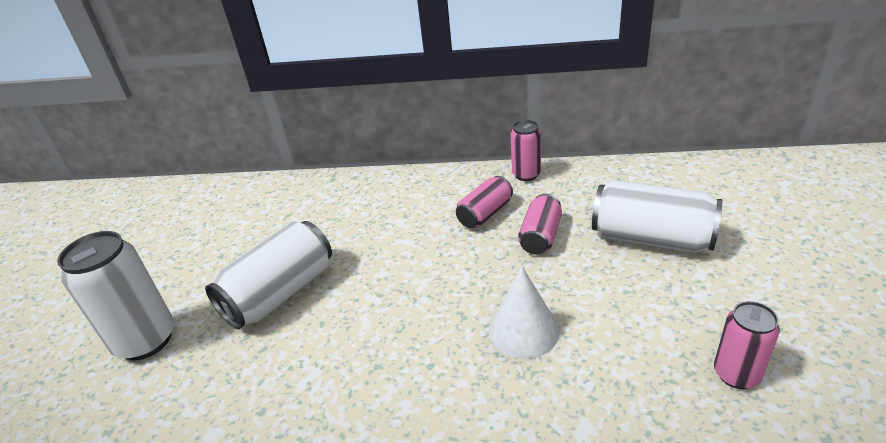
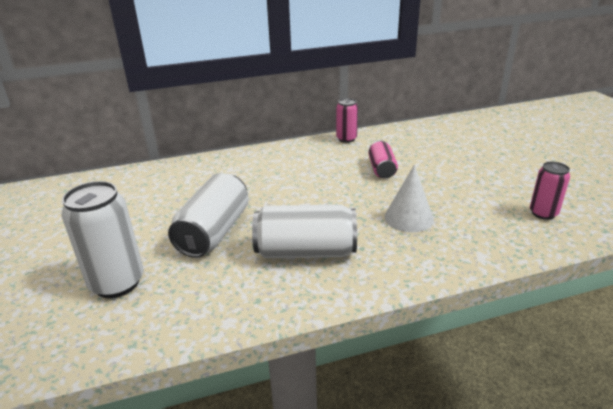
camera: 25 degrees left, 5 degrees down
pink can [456,176,513,228] -> none
white can [592,180,722,253] -> white can moved to [252,204,357,258]

